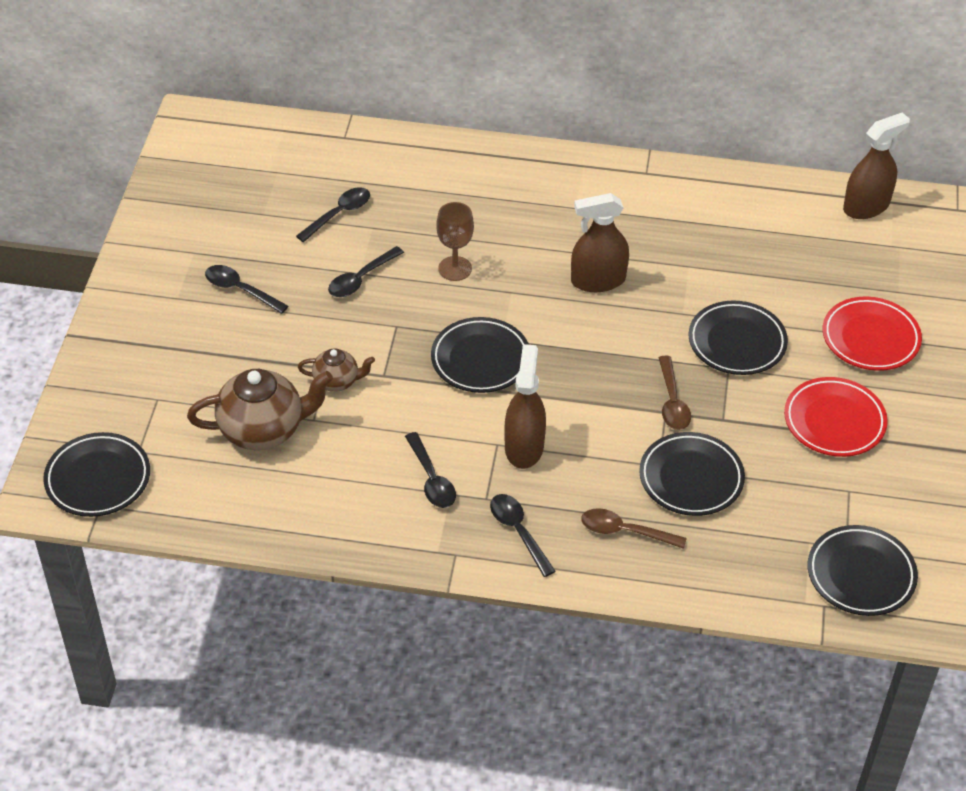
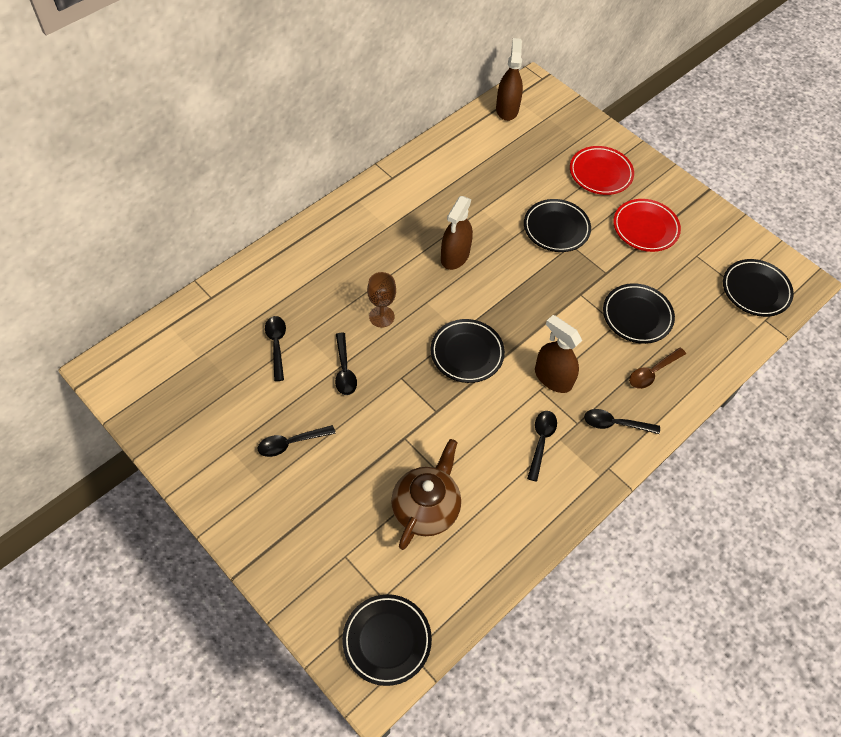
camera: 55 degrees left, 10 degrees up
brown teapot [298,348,375,392] -> none
black spoon [405,432,456,508] -> black spoon turned 90 degrees counterclockwise [527,411,557,482]
brown spoon [658,356,691,430] -> none

